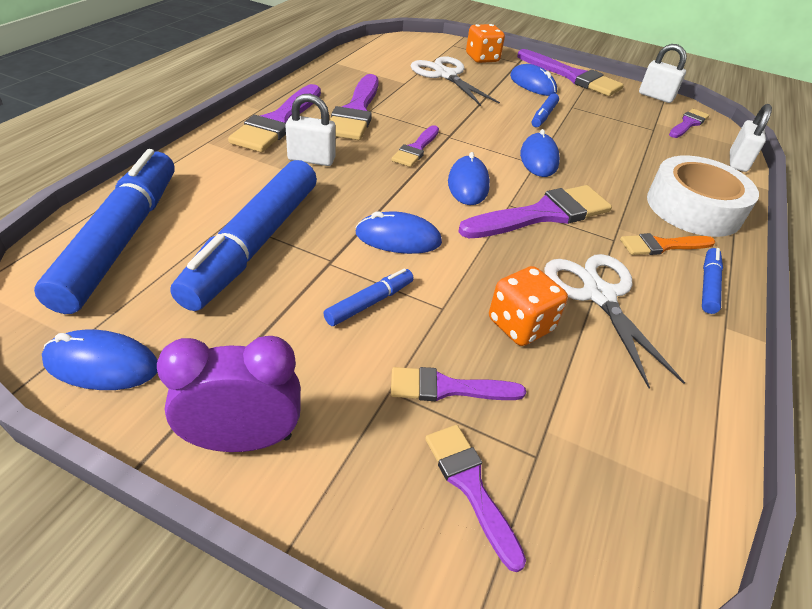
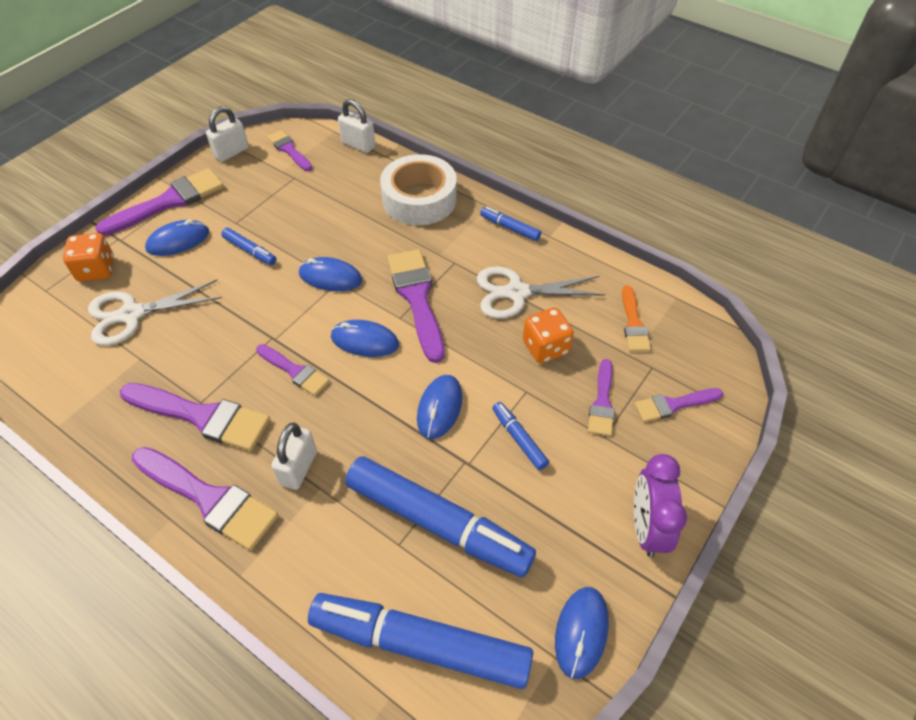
camera: 75 degrees left, 10 degrees up
orange brush [620,233,715,255] -> orange brush moved to [622,285,651,351]

